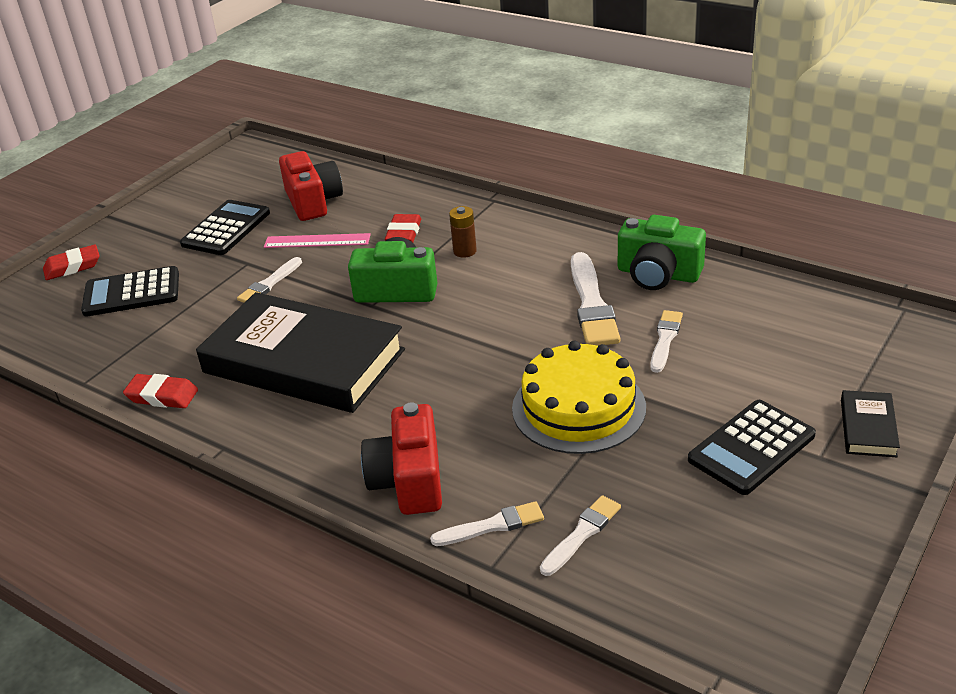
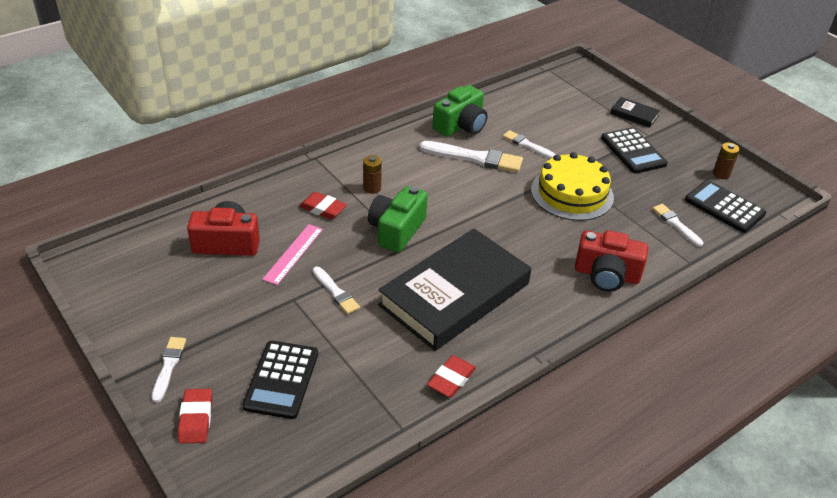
camera: 75 degrees left, 5 degrees up
black calculator [180,200,270,255] -> black calculator moved to [685,180,766,233]
white brush [430,501,544,546] -> white brush moved to [152,337,186,403]
none -> brown battery [713,143,740,179]

